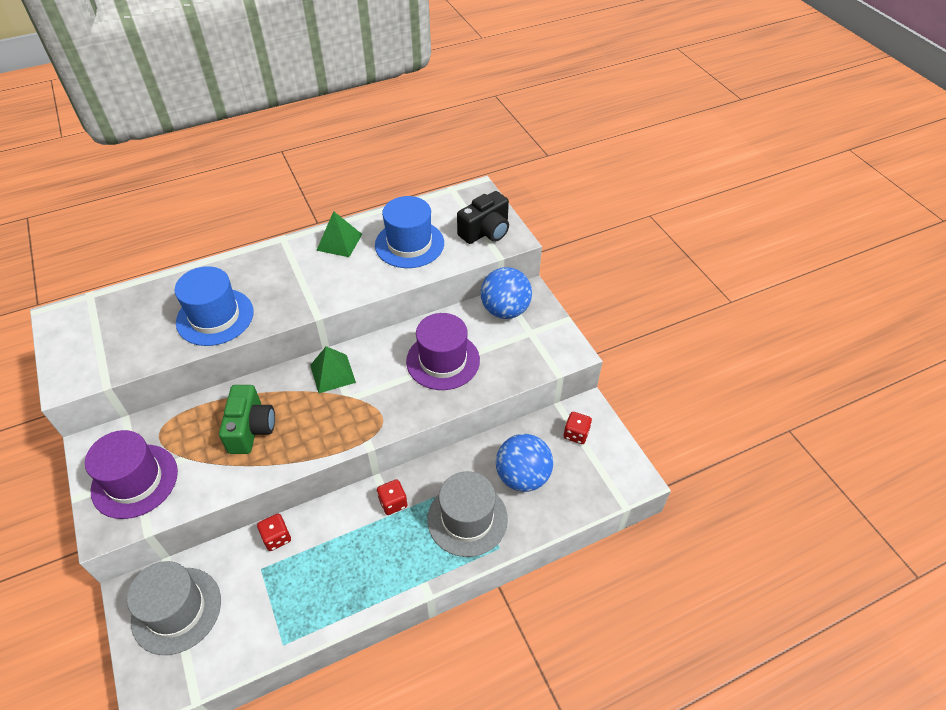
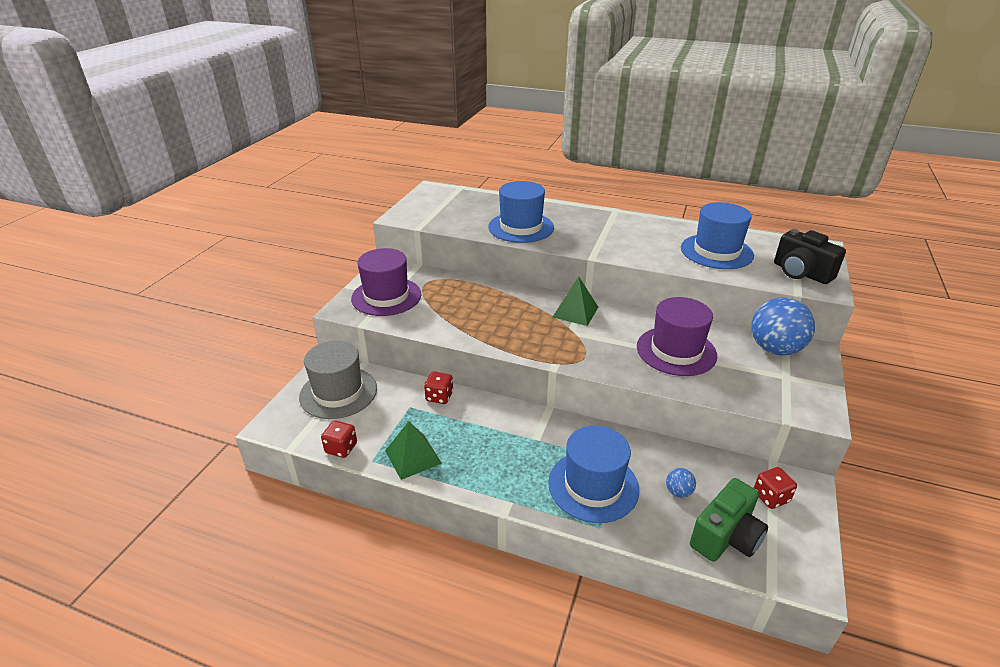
camera: 45 degrees right, 15 degrees down
green camera [219,385,275,454] -> green camera moved to [690,478,768,562]
green pyramid [316,211,362,257] -> green pyramid moved to [385,421,442,480]
red dice [377,479,407,515] -> red dice moved to [321,421,357,458]
grey hat [427,471,508,557] -> blue hat [548,425,639,523]
black camera [457,191,509,244] -> black camera turned 45 degrees clockwise [774,229,846,284]
blue ball [496,434,553,492] -> blue ball [666,468,696,498], size x0.43

